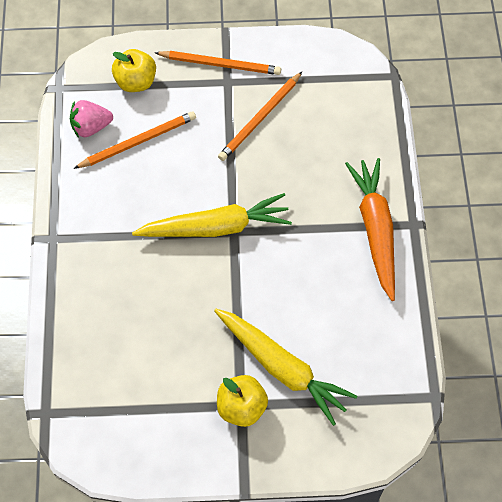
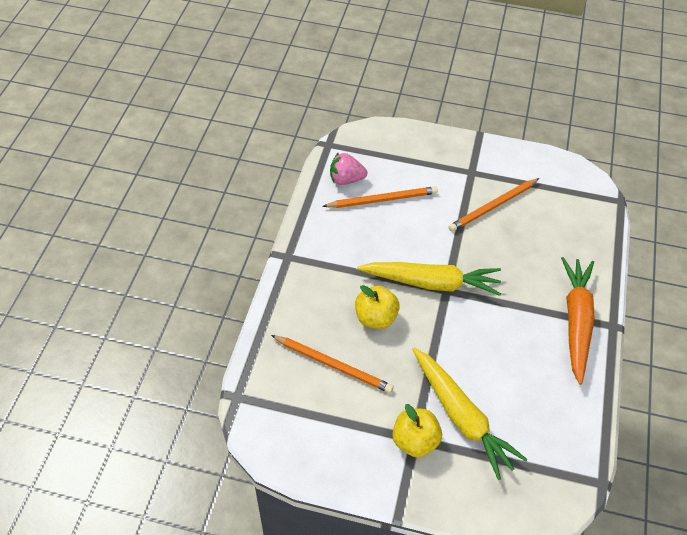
camera: 15 degrees right, 10 degrees down
yellow apple [112,49,156,92] -> yellow apple moved to [355,285,400,329]
orange pencil [154,51,281,75] -> orange pencil moved to [271,335,393,393]

